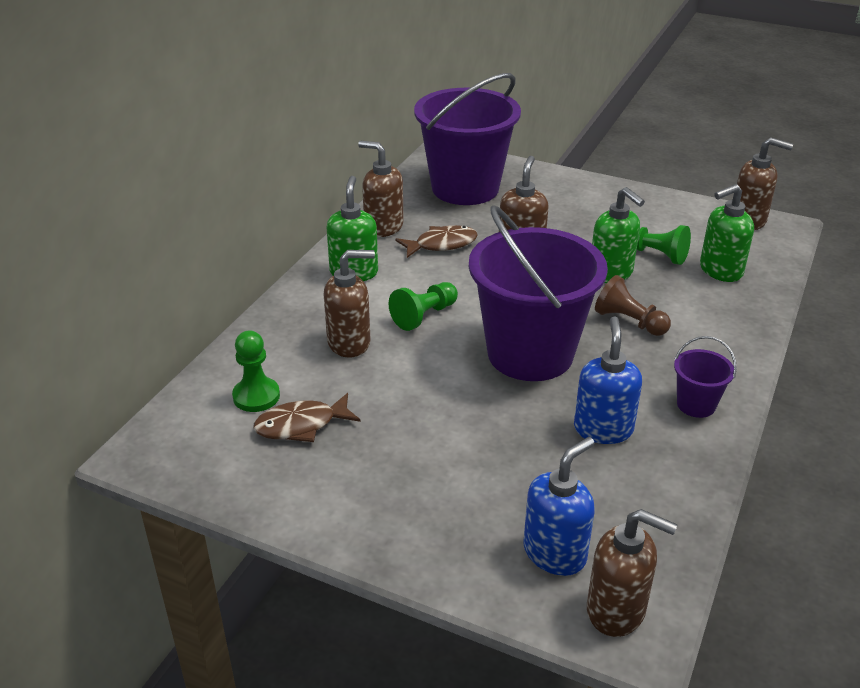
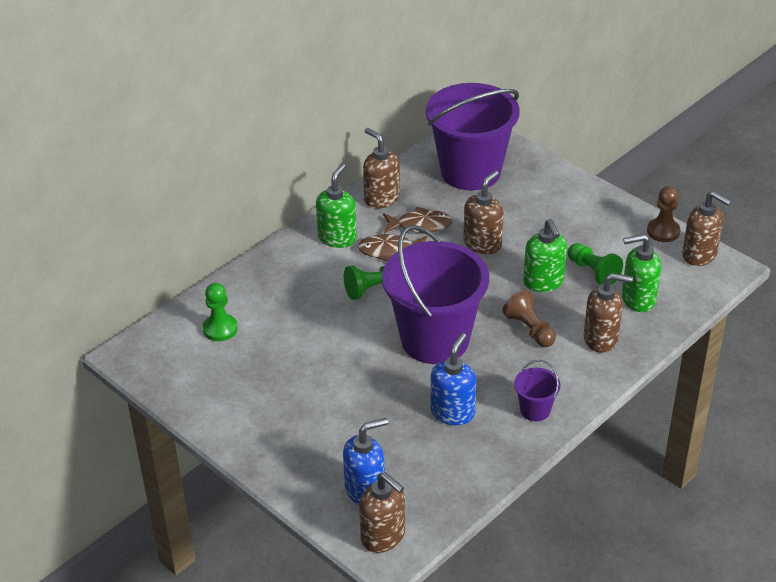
camera: 20 degrees right, 5 degrees up
brown fish [253,393,360,442] -> brown fish moved to [357,234,427,261]
brown soap dispenser [324,250,375,358] -> brown soap dispenser moved to [584,273,633,353]
none -> brown pawn [647,186,680,242]

